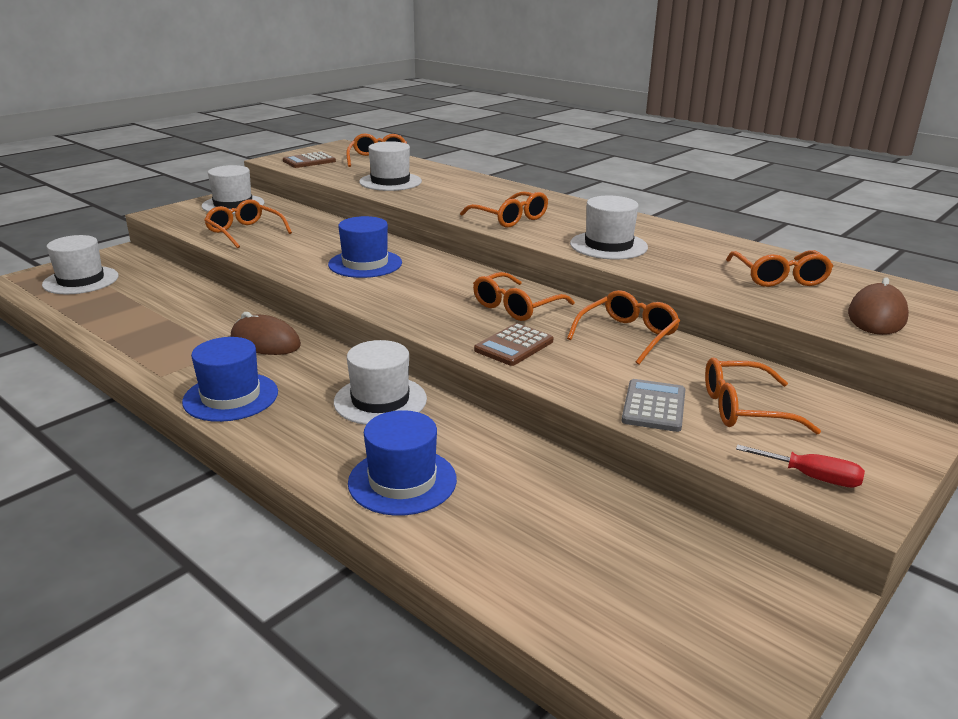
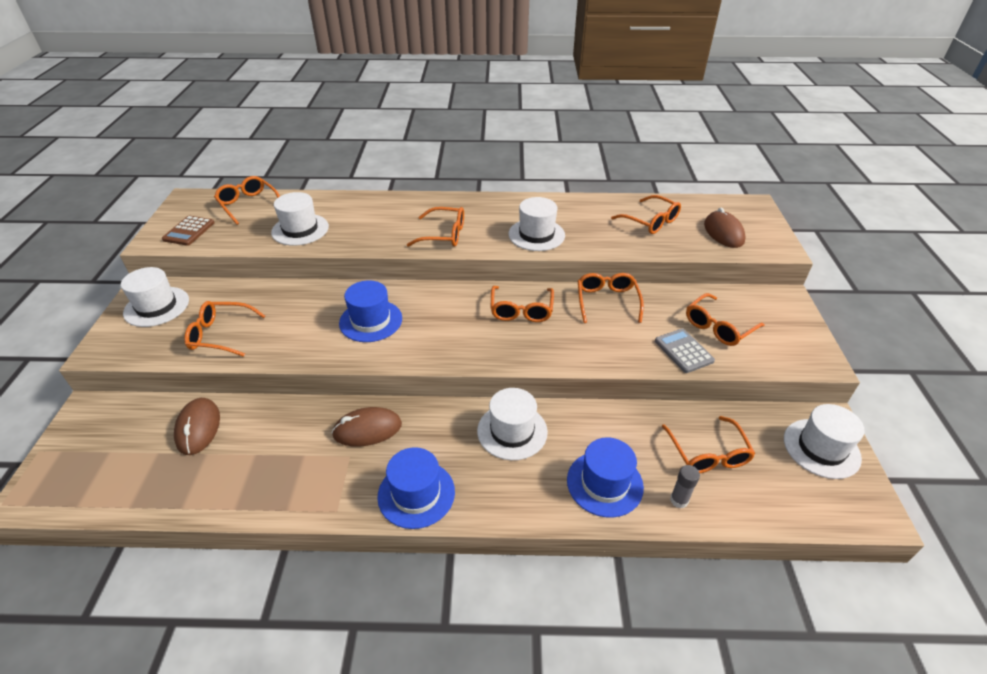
camera: 40 degrees left, 15 degrees up
white hat [42,235,119,294] -> white hat moved to [784,404,865,479]
brown calculator [474,323,554,366] -> none
red screwdriver [736,444,865,488] -> none
none -> brown mouse [174,398,220,455]
none -> orange glasses [662,416,756,473]
none -> grey glue stick [670,465,700,508]

